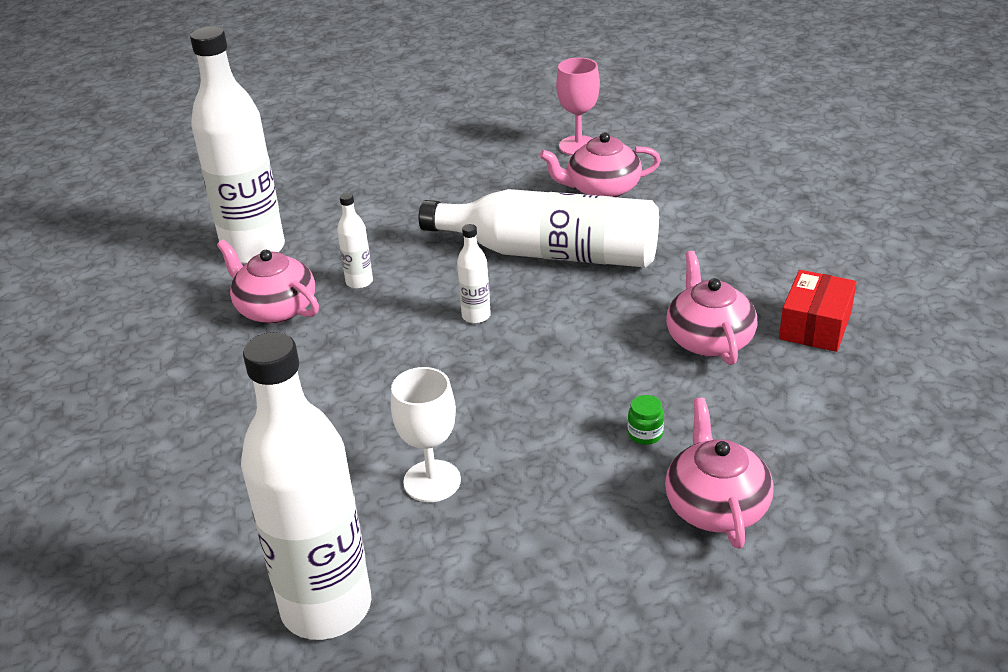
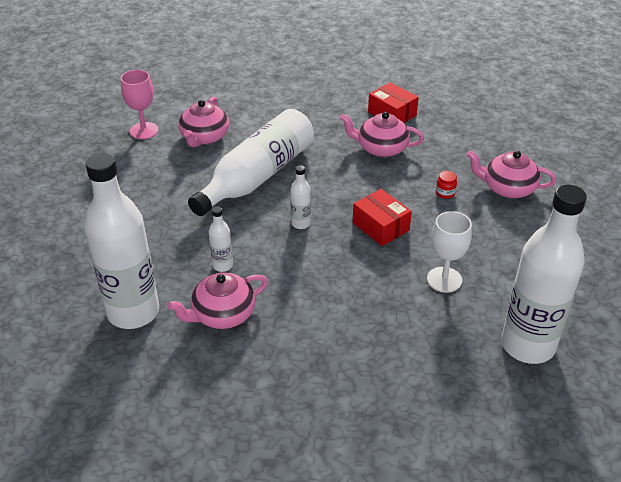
camera: 70 degrees left, 5 degrees up
green jar [628,395,664,445] -> red jar [436,171,457,199]
none -> red box [353,189,412,246]

